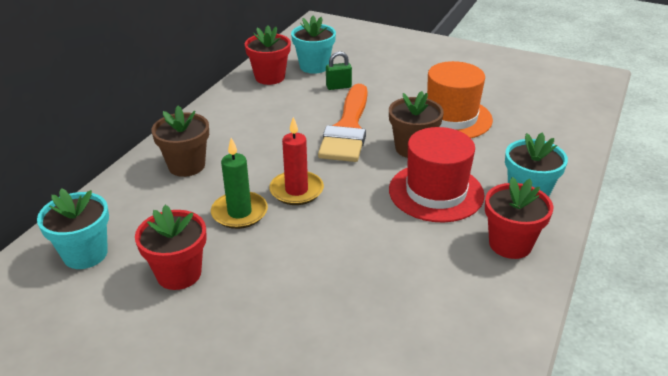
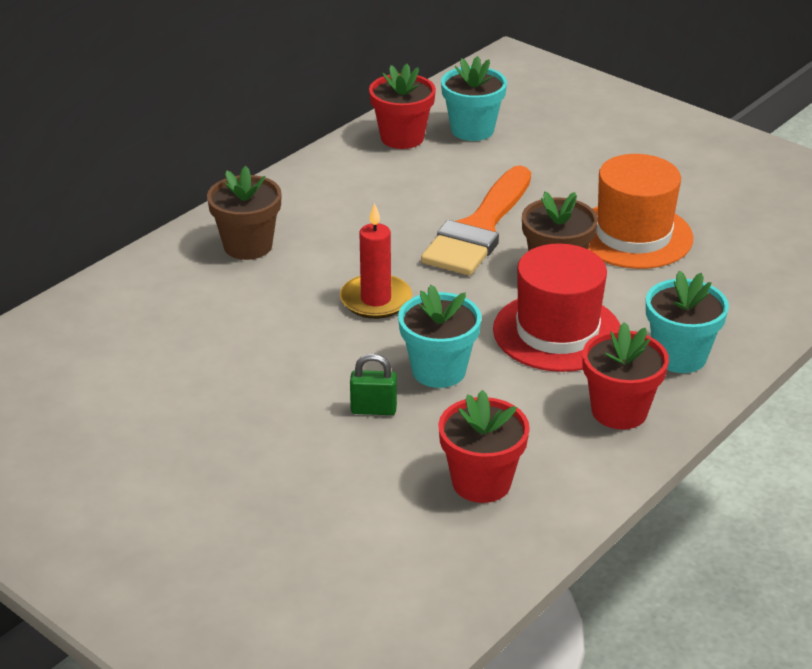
camera: 15 degrees right, 0 degrees up
turquoise flower pot [37,188,109,269] -> turquoise flower pot moved to [398,285,481,388]
red flower pot [135,205,207,290] -> red flower pot moved to [438,390,530,503]
green candle [211,138,268,229] -> none
green padlock [326,51,352,90] -> green padlock moved to [350,353,397,415]

